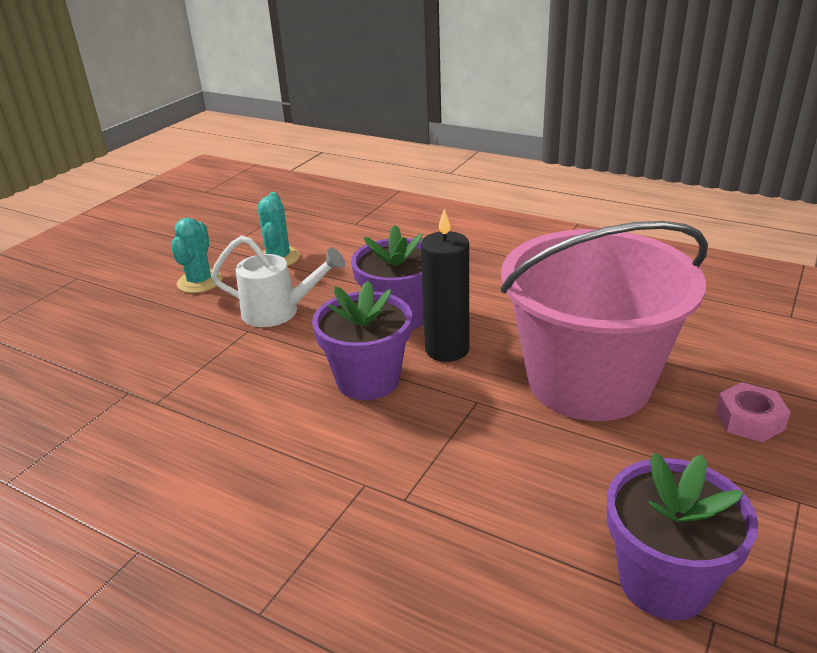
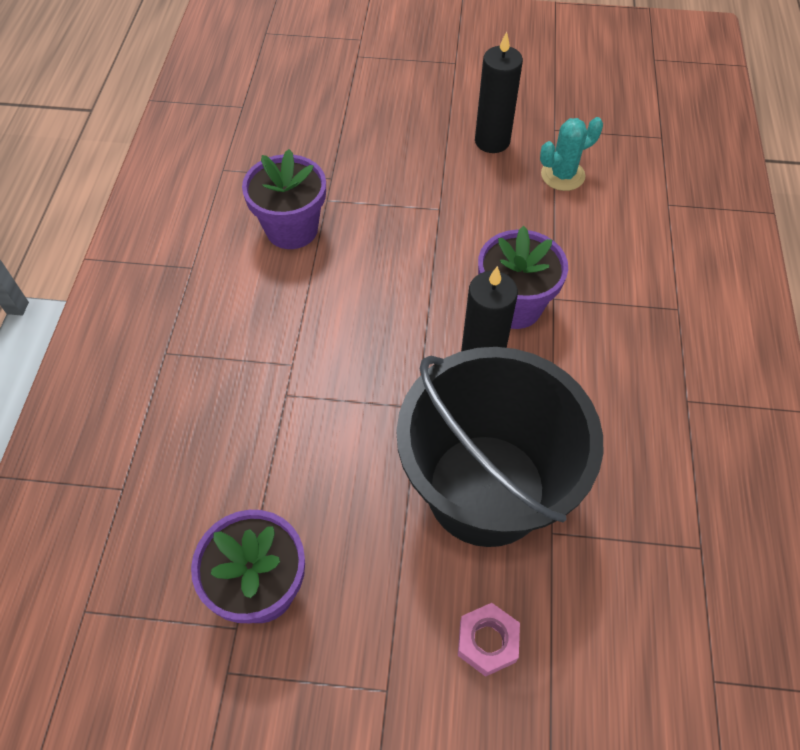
camera: 65 degrees right, 25 degrees up
turquoise cactus [171,218,222,293] -> black candle [475,31,523,153]
white watering can [211,235,345,327] -> none
purple flower pot [312,281,412,400] -> purple flower pot moved to [242,149,326,249]
pink bucket [500,221,708,421] -> black bucket [396,347,603,547]

